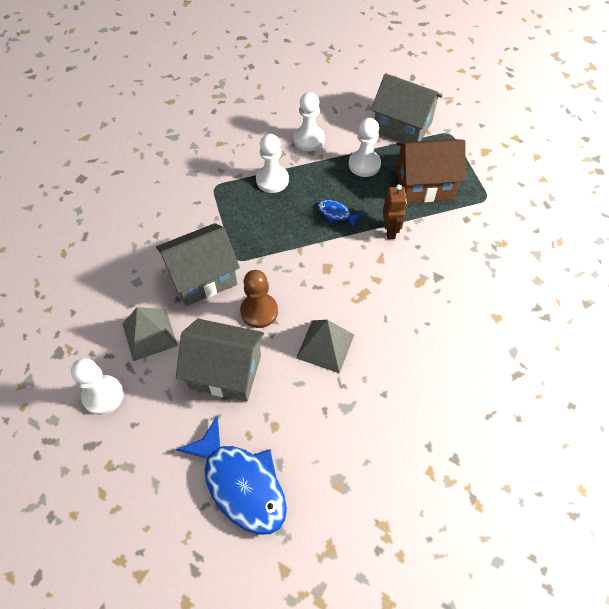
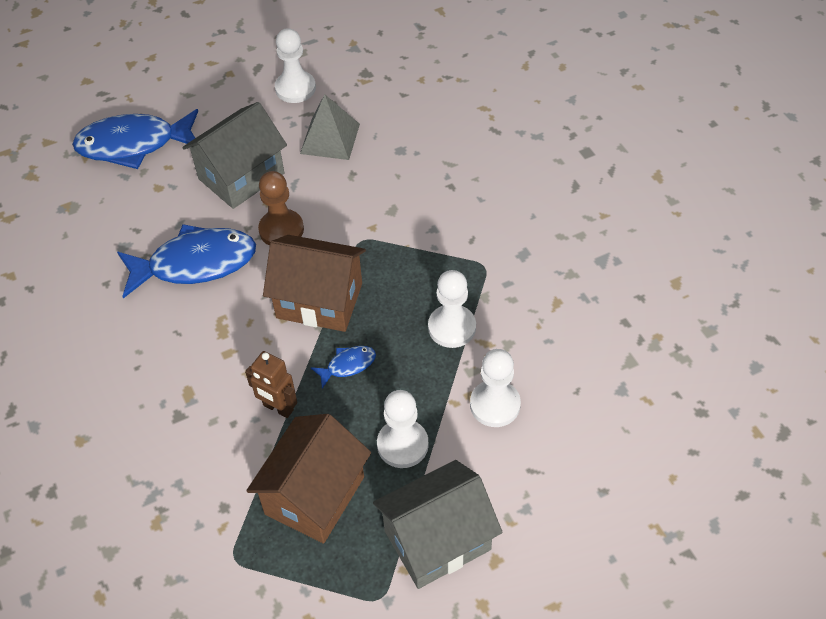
camera: 125 degrees right, 5 degrees down
grey house [156,223,240,306] -> none
grey pyramid [296,320,354,374] -> blue fish [117,224,256,298]
none -> brown house [263,235,366,332]

